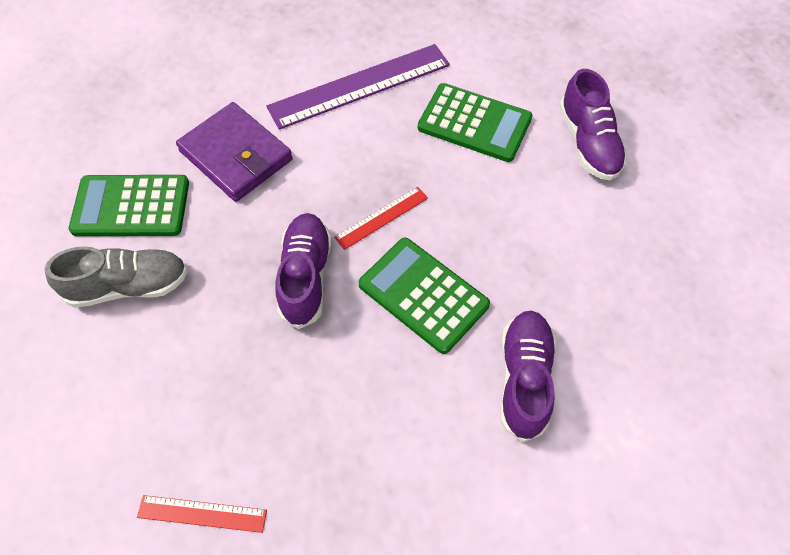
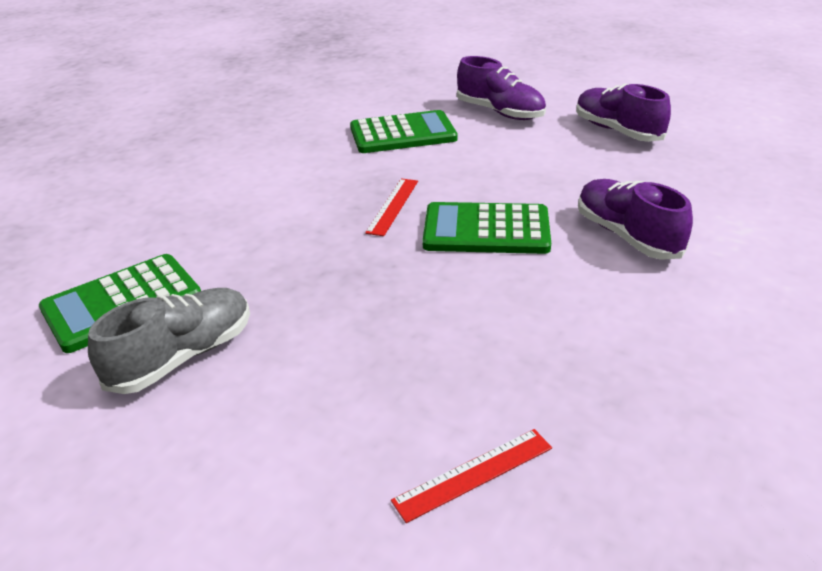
camera: 35 degrees left, 25 degrees down
purple wallet [176,102,293,202] -> none
purple ruler [267,44,450,130] -> none
purple shoe [275,213,332,329] -> purple shoe moved to [576,83,671,142]

